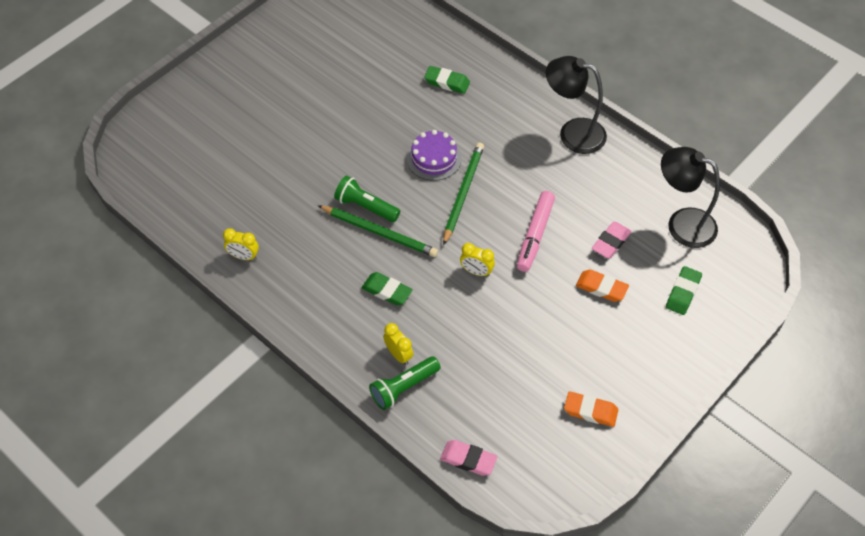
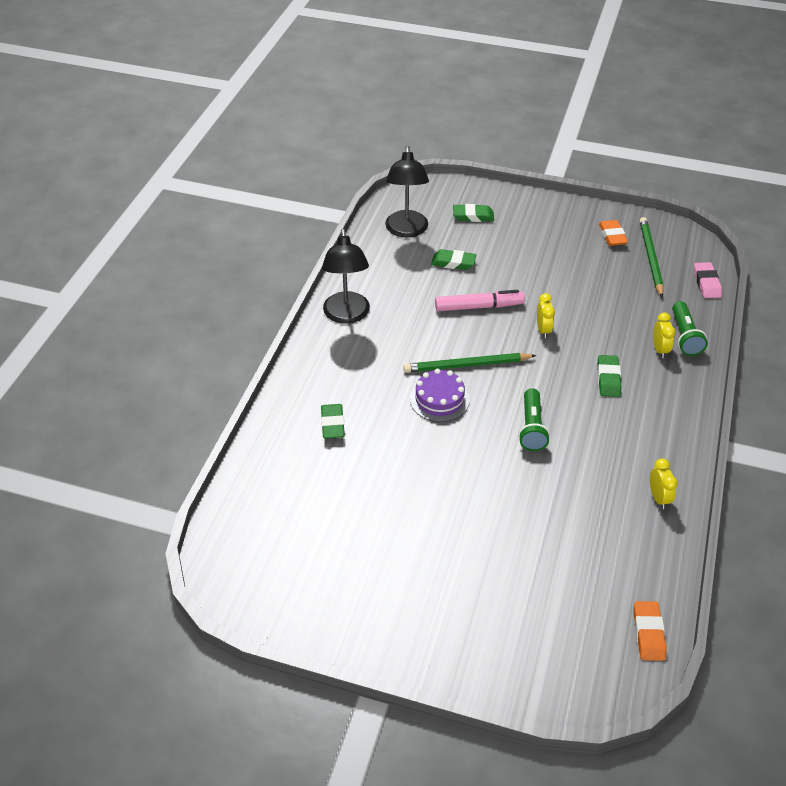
camera: 115 degrees left, 10 degrees down
green pencil [318,205,438,257] -> green pencil moved to [640,217,664,297]
green flashlight [369,356,441,410] -> green flashlight turned 60 degrees clockwise [672,301,708,356]
yellow clock [383,323,413,365] -> yellow clock turned 150 degrees clockwise [653,313,676,358]
orange eraser [576,270,629,302] -> orange eraser moved to [633,601,667,661]
pink eraser [592,222,632,258] -> green eraser [431,249,476,270]

